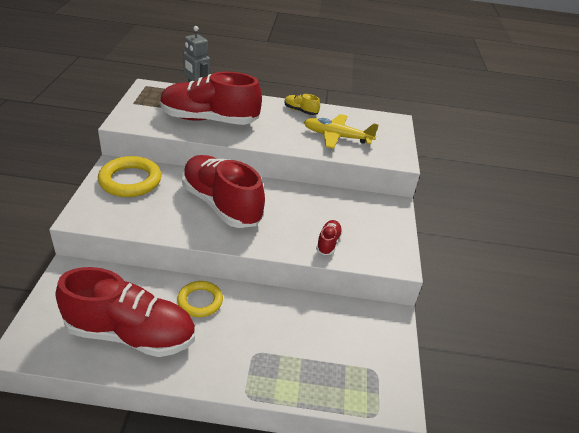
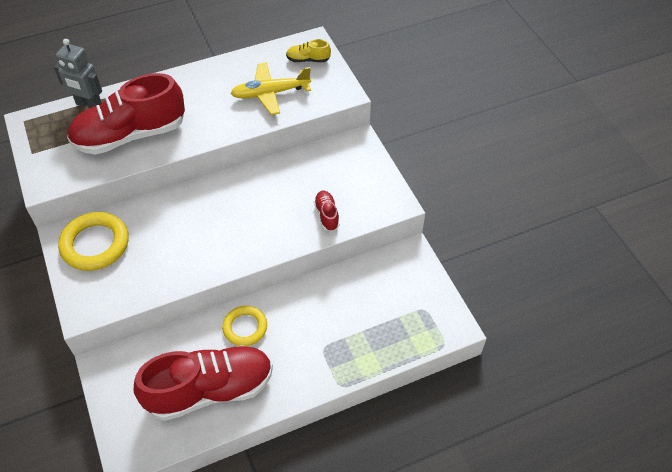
camera: 25 degrees left, 15 degrees up
red shoe [182,155,265,228] -> none
yellow shoe [284,94,320,115] -> yellow shoe moved to [286,39,331,62]

